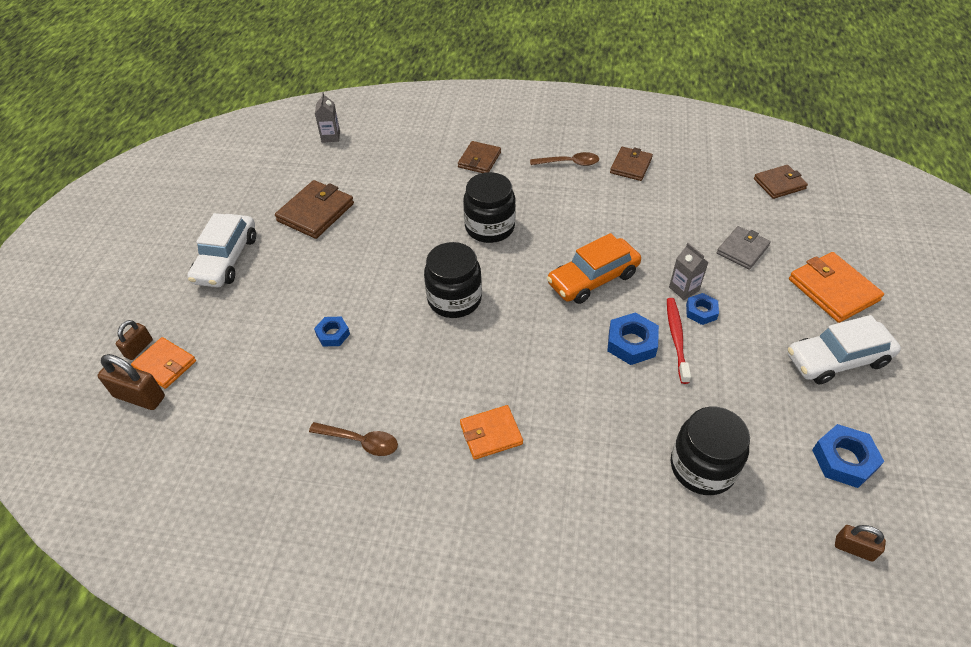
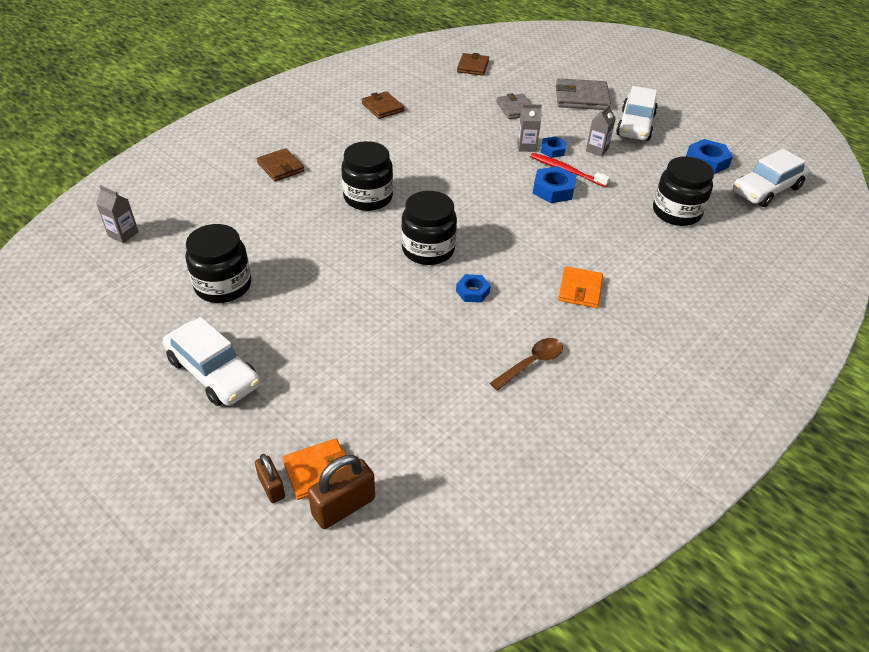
camera: 60 degrees left, 5 degrees down
brown wallet [275,180,354,239] -> black jar [185,224,251,303]
blue nut [314,317,350,346] -> blue nut moved to [456,274,491,303]
brown spoon [530,152,599,166] -> none
orange car [547,233,641,304] -> none
orange wallet [789,252,884,323] -> grey wallet [556,78,611,110]
brown padlock [835,525,886,562] -> white car [733,149,809,207]
none -> grey carton [586,104,616,157]

